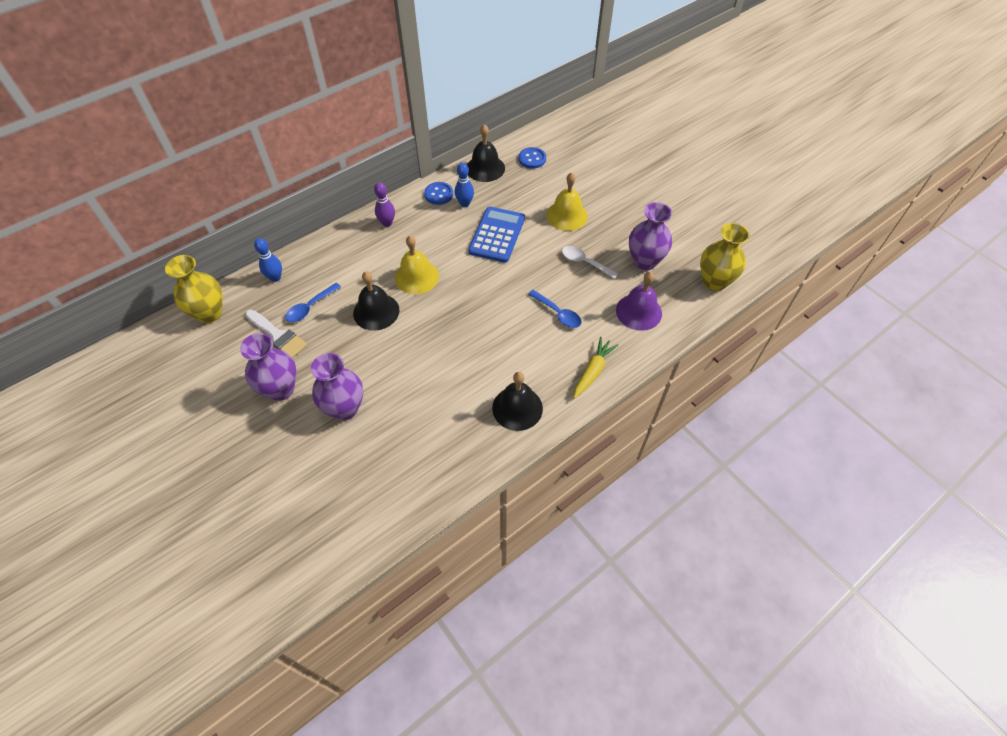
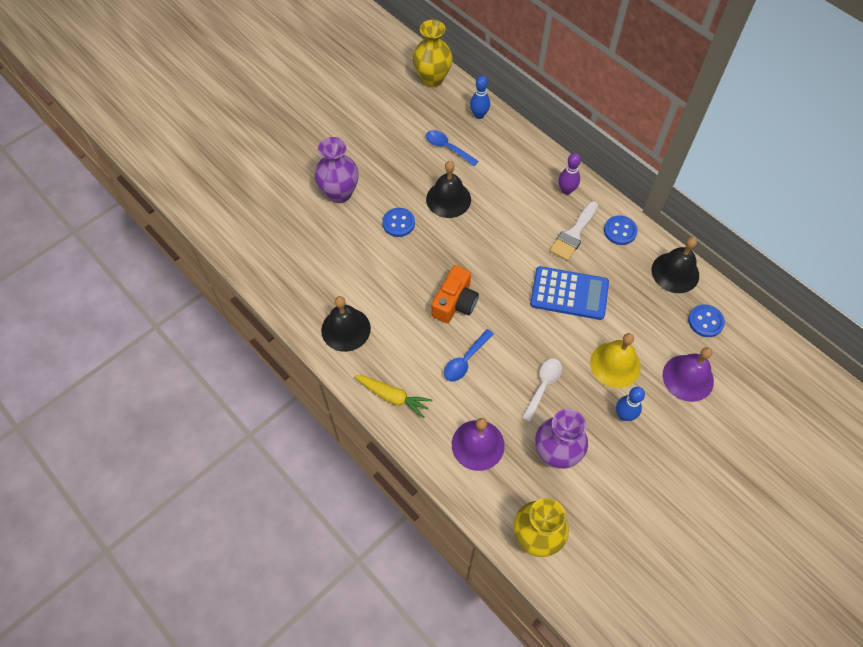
camera: 85 degrees right, 5 degrees up
purple vase [240,333,297,401] -> none
white brush [245,310,307,358] -> white brush moved to [550,201,598,261]
yellow bell [395,236,439,295] -> none
blue bowling pin [455,163,474,207] -> blue bowling pin moved to [616,387,645,421]
none -> blue button [382,208,415,237]
none -> orange camera [431,265,479,323]
none -> purple bell [663,347,714,402]

